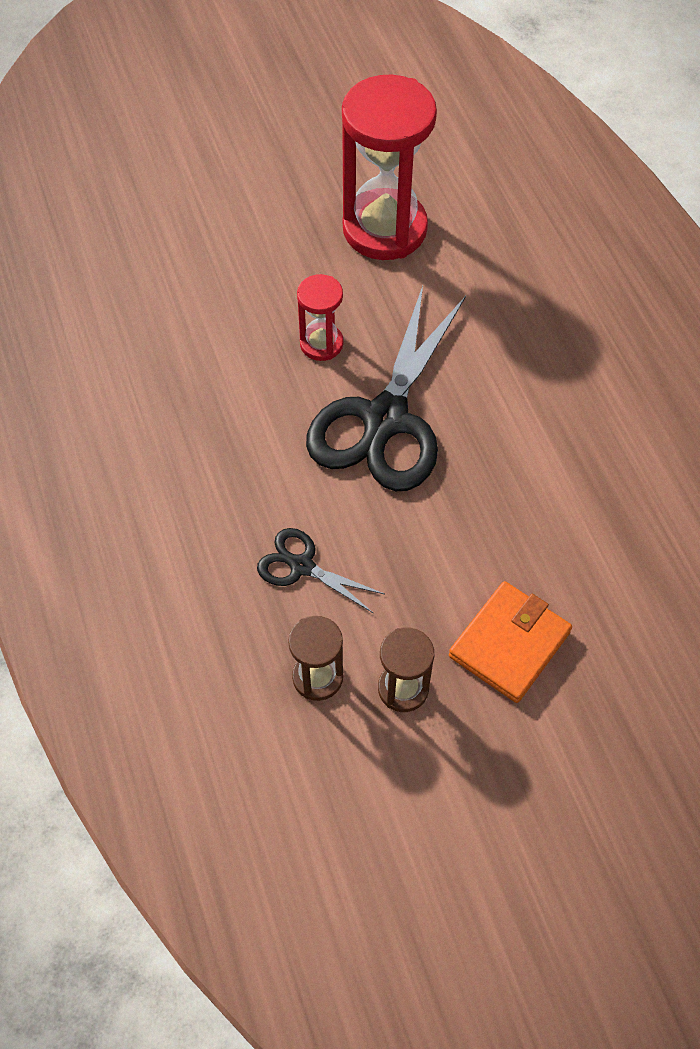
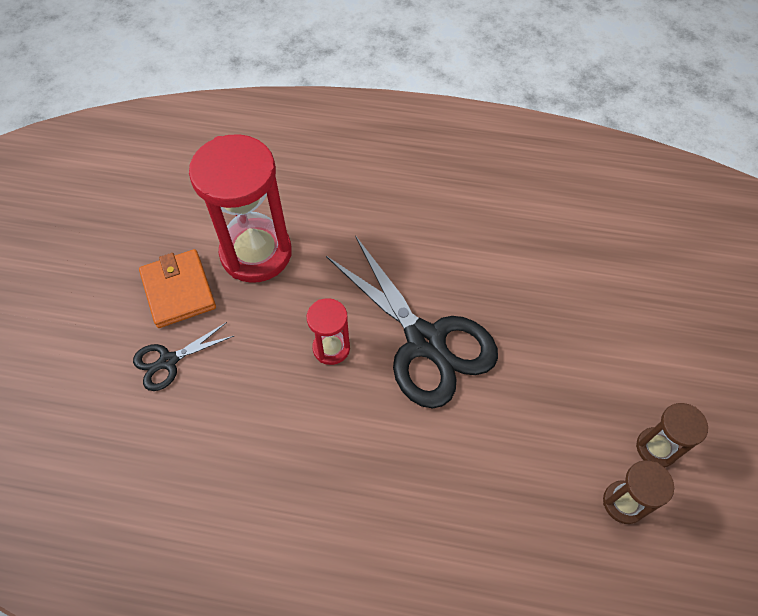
camera: 60 degrees left, 0 degrees up
black scissors [257,528,384,613] -> black scissors moved to [133,322,234,391]
orange wallet [449,581,572,703] -> orange wallet moved to [139,249,216,328]

